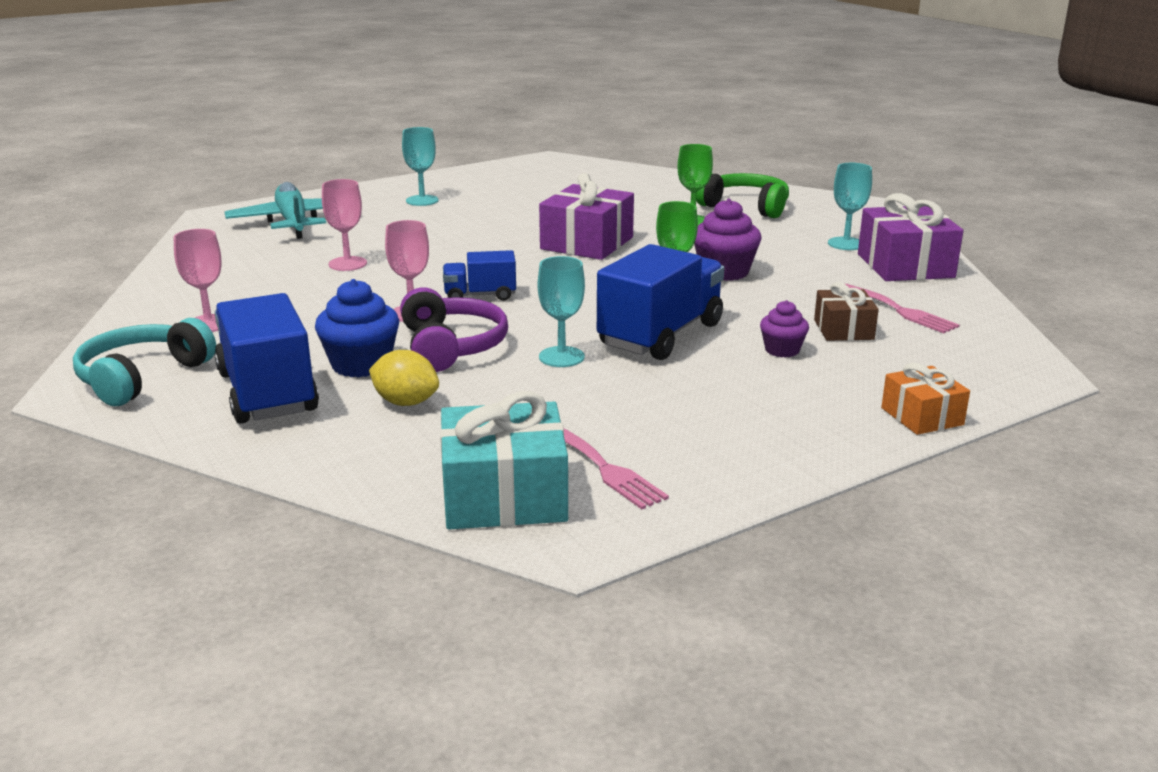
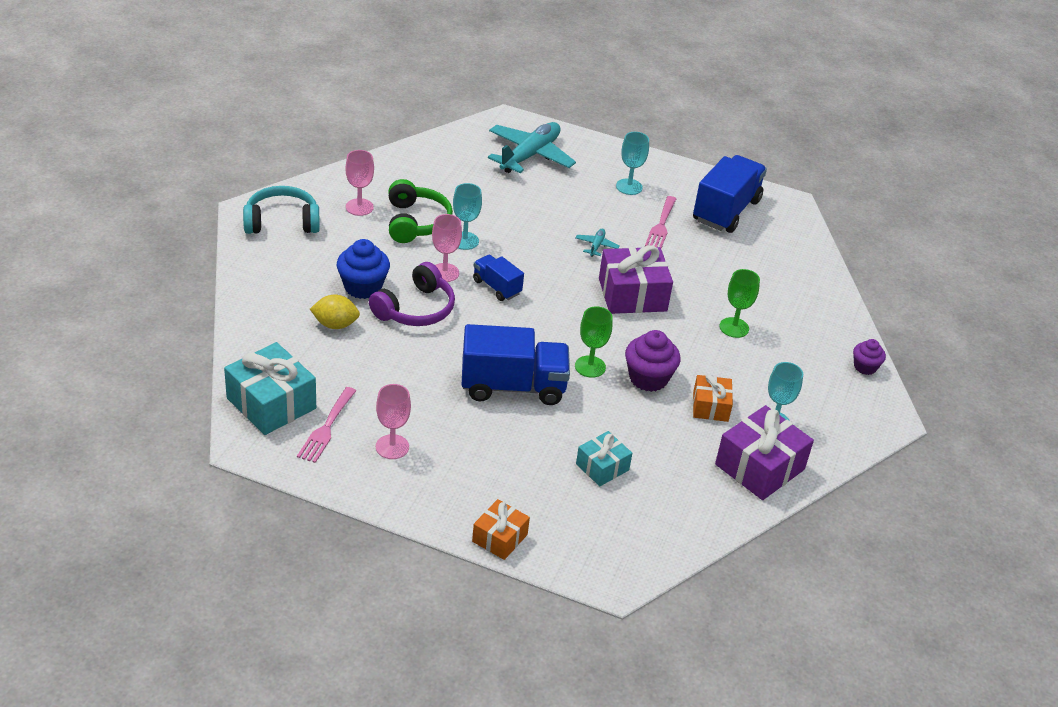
camera: 50 degrees right, 15 degrees up
blue truck [214,293,319,424] -> blue truck moved to [693,155,767,233]
pink goblet [322,179,367,271] -> pink goblet moved to [376,384,411,459]
yellow lemon [369,350,439,406] -> yellow lemon turned 75 degrees counterclockwise [310,295,360,329]
turquoise goblet [538,256,585,367] -> turquoise goblet moved to [453,183,482,250]
green headphones [696,173,789,218] -> green headphones moved to [388,179,453,243]
purple cupcake [760,300,809,358] -> purple cupcake moved to [853,339,886,375]
brown gift [814,282,879,341] -> turquoise gift [576,431,632,486]
pink fork [838,284,960,333] -> pink fork moved to [645,196,676,249]
none -> turquoise plane [576,228,620,257]
none -> orange gift [693,374,733,422]

